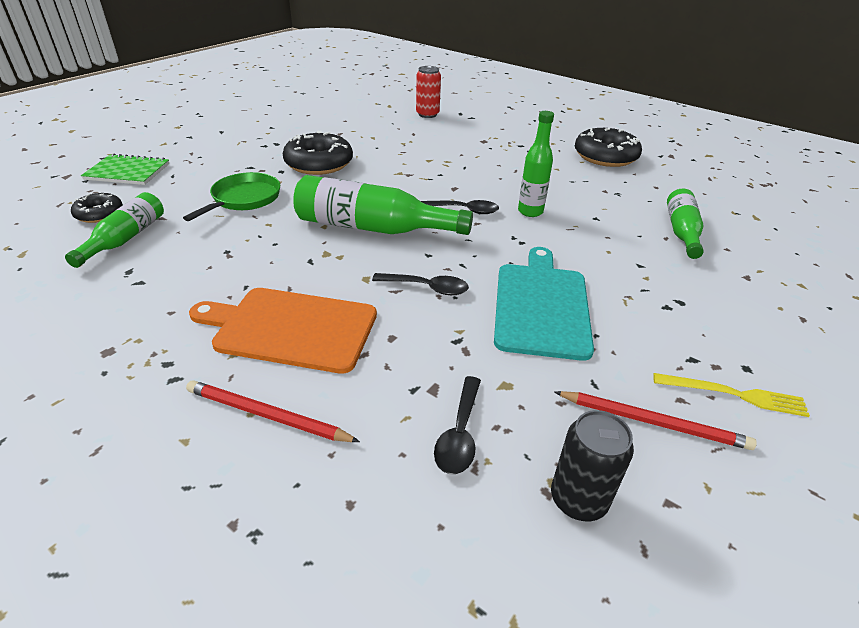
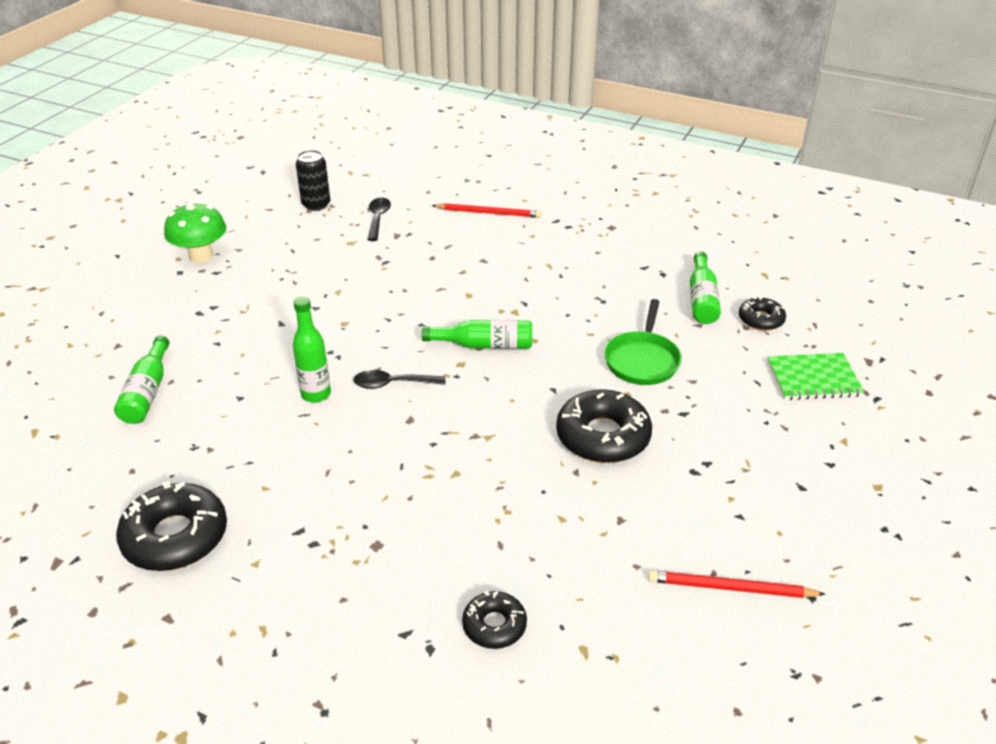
camera: 170 degrees right, 0 degrees up
orange cutting board [189,288,377,374] -> none
green bottle [293,175,473,235] -> green bottle [422,320,532,349], size x0.61
black spoon [372,273,469,295] -> none
red can [416,66,441,118] -> black donut [462,590,527,649]
turquoise cutting board [494,247,594,361] -> none
red pencil [554,391,757,450] -> red pencil moved to [648,570,826,598]
yellow fork [653,373,810,417] -> green mushroom [164,202,226,263]

